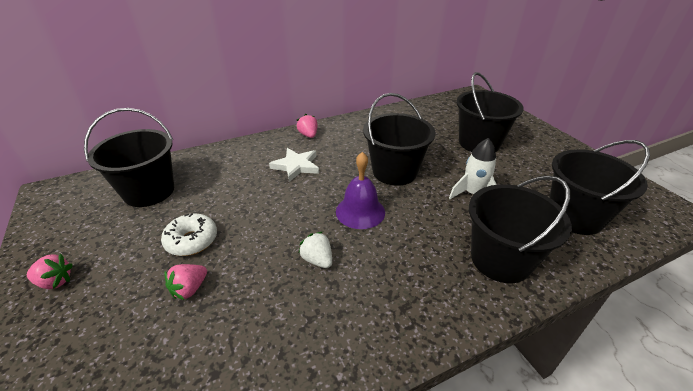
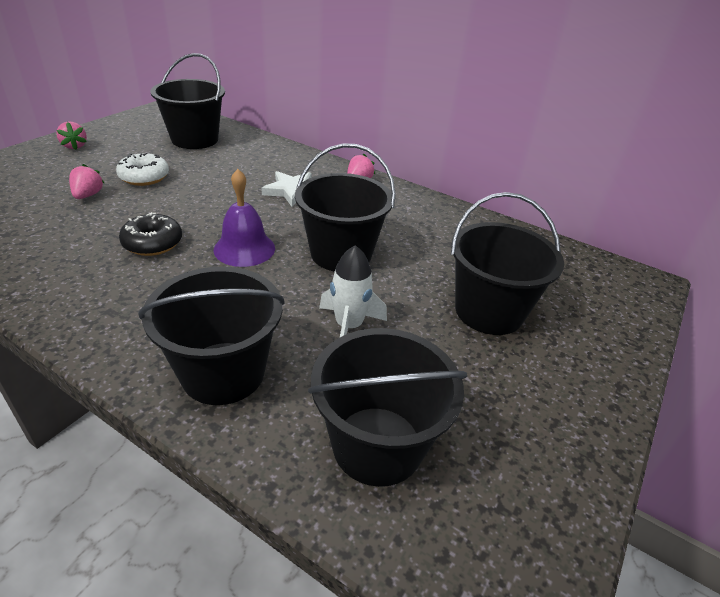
camera: 55 degrees right, 0 degrees up
pink strawberry [165,264,207,300] -> pink strawberry turned 90 degrees clockwise [69,164,104,199]
white strawberry [299,232,332,268] -> black donut [119,212,182,256]

